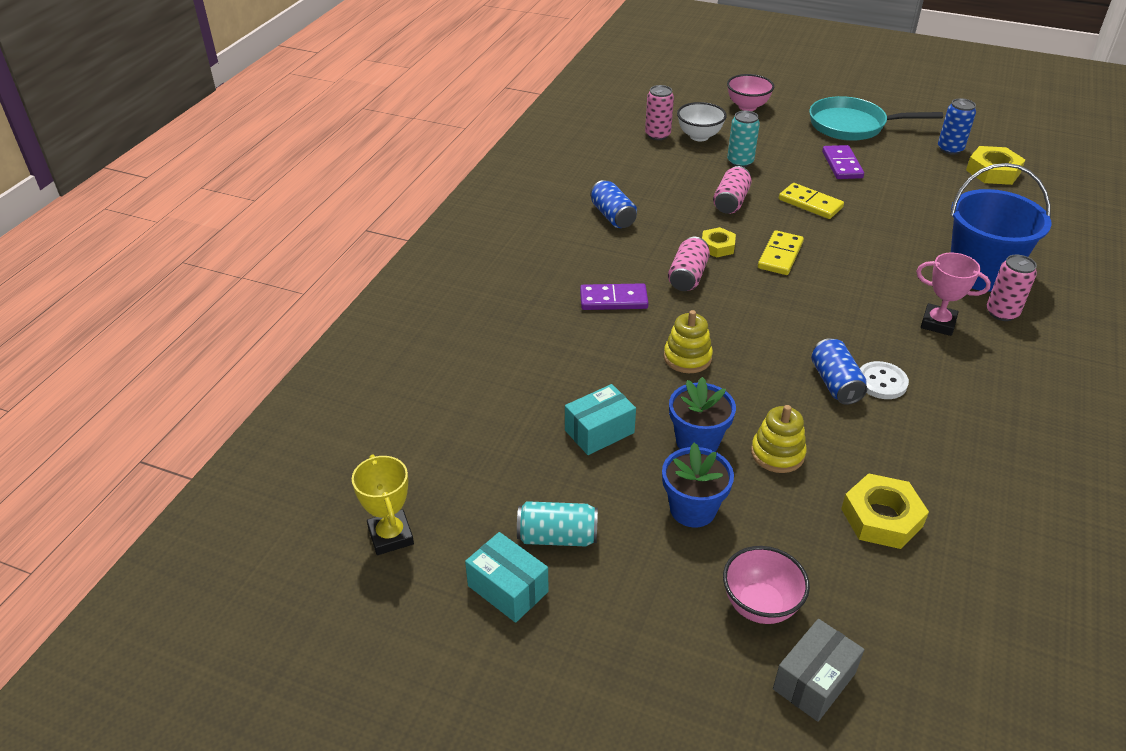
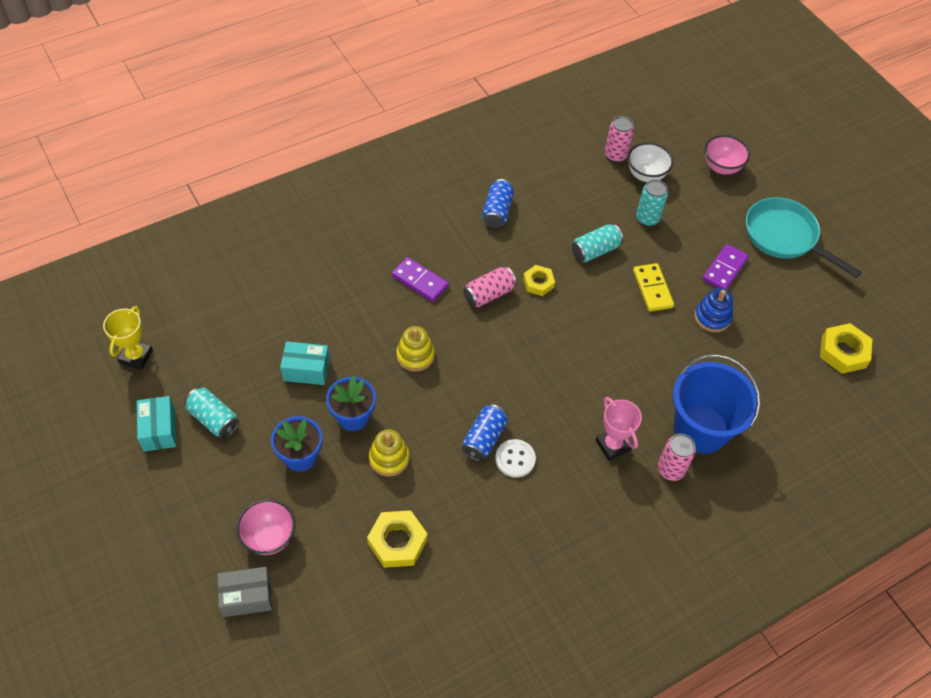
camera: 35 degrees right, 15 degrees up
pink can [713,166,752,214] -> turquoise can [572,224,623,262]
yellow domino [758,230,804,275] -> none
blue can [938,98,976,155] -> none
none -> blue stacking toy [695,288,733,332]

